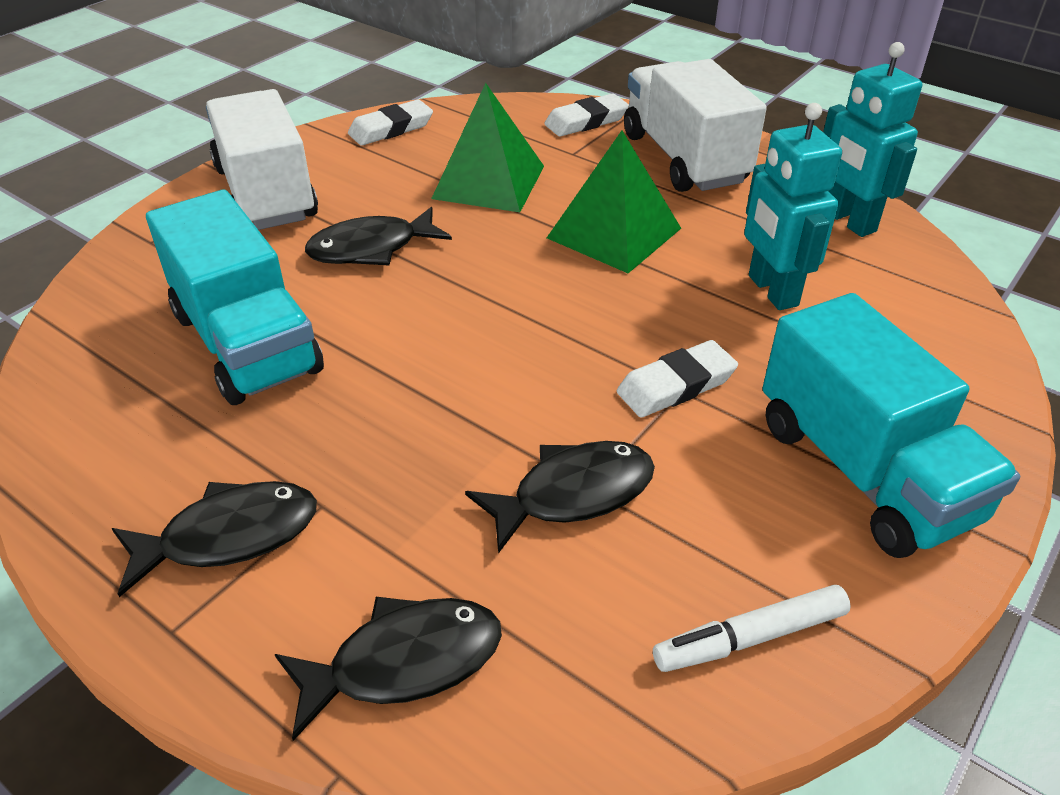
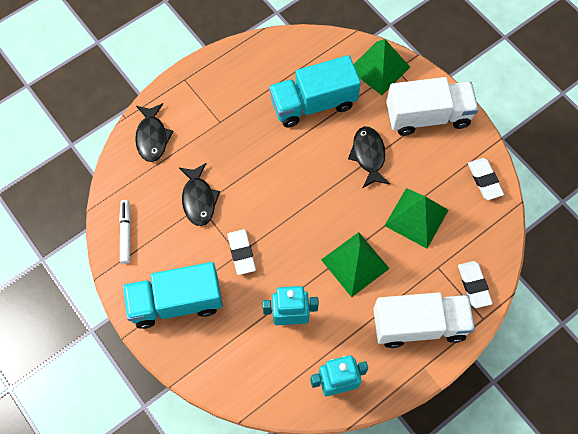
camera: 105 degrees right, 25 degrees up
black fish [111,481,317,597] -> none
none -> green pyramid [354,39,410,95]

